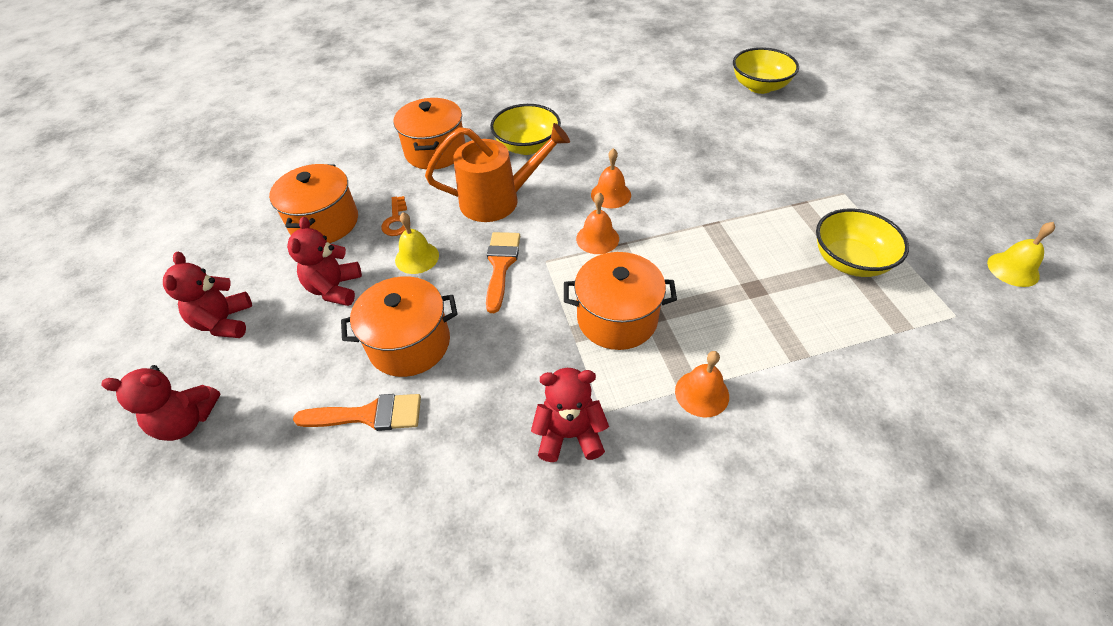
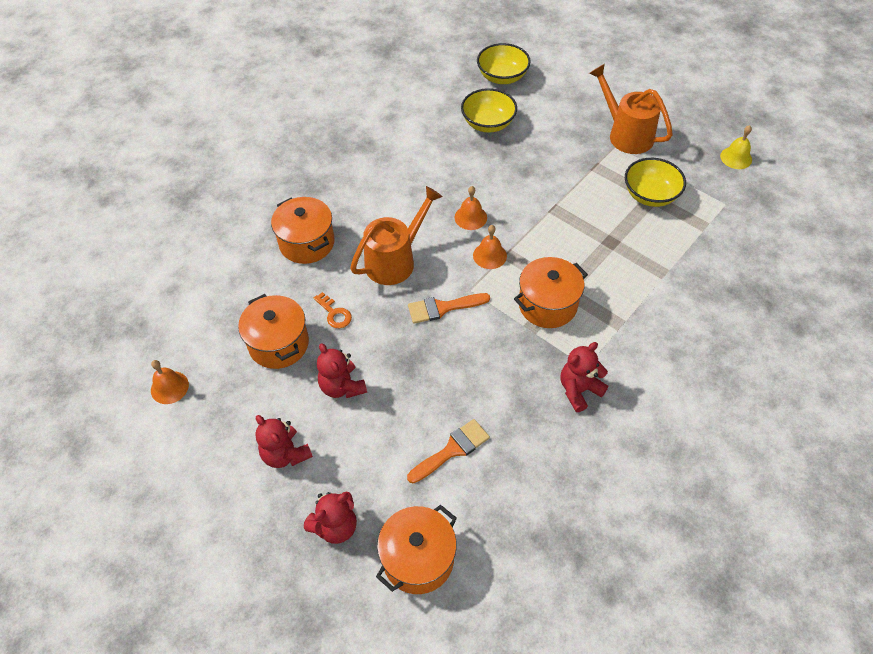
camera: 35 degrees left, 5 degrees up
orange pot [341,276,458,377] -> orange pot moved to [376,505,457,594]
yellow bell [395,212,439,274] -> none
orange brush [486,232,520,313] -> orange brush turned 75 degrees counterclockwise [408,293,490,324]
yellow bowl [490,104,561,155] -> yellow bowl moved to [461,88,517,133]
orange bell [675,351,729,417] -> orange bell moved to [151,360,189,404]
none -> orange watering can [589,64,673,154]

